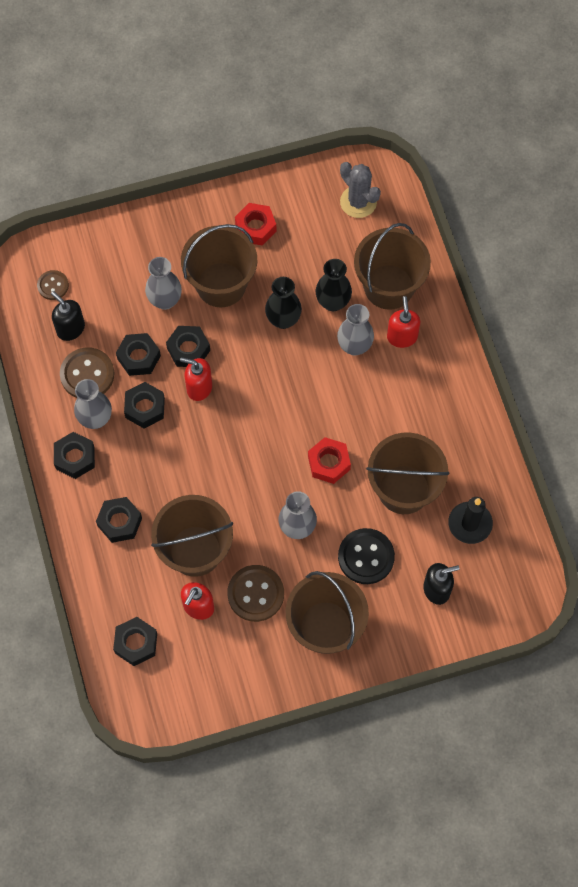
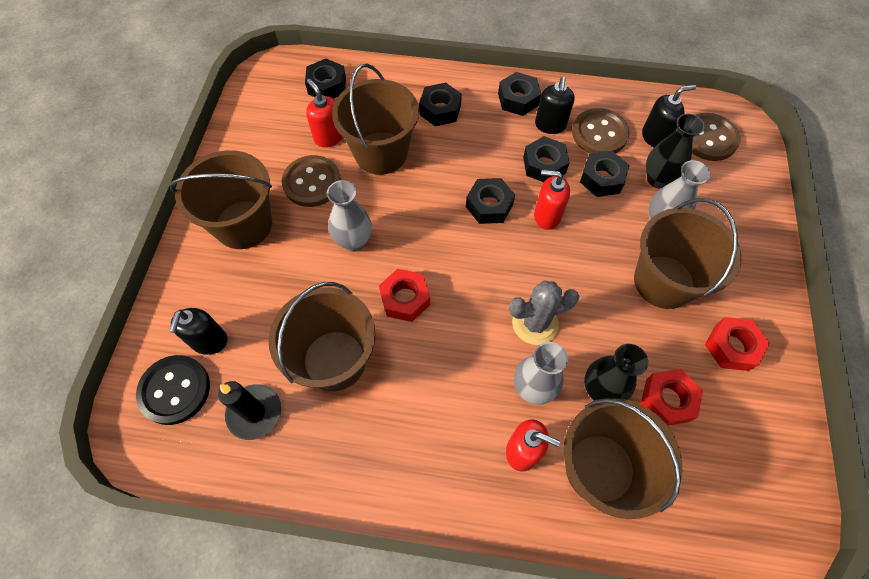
camera: 115 degrees right, 5 degrees down
brown button [37,270,69,300] -> brown button [692,113,741,161], size x1.69
grey vase [74,379,112,429] -> black soap dispenser [535,77,575,134]
black nut [166,326,210,367] -> black nut moved to [466,178,515,224]
red soap dispenser [180,357,212,401] -> red soap dispenser turned 120 degrees counterclockwise [534,170,570,230]
black vase [265,277,302,329] -> black vase moved to [646,113,705,188]
black button [338,528,395,584] -> black button moved to [136,355,210,425]
grey cactus [340,162,381,218] -> grey cactus moved to [509,280,580,345]
none -> red nut [641,369,703,426]

